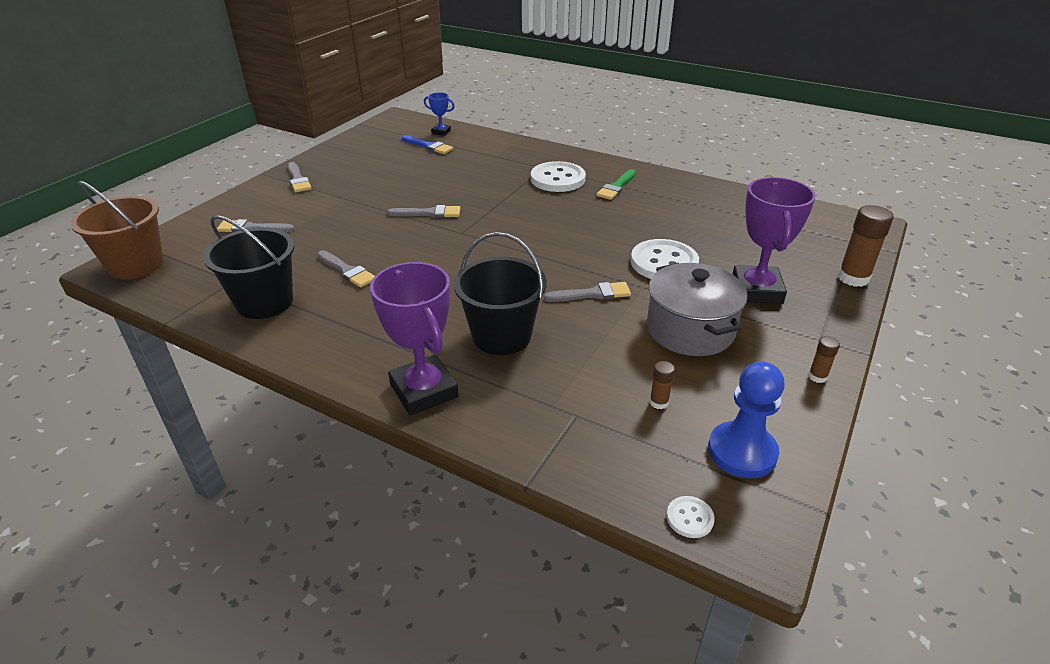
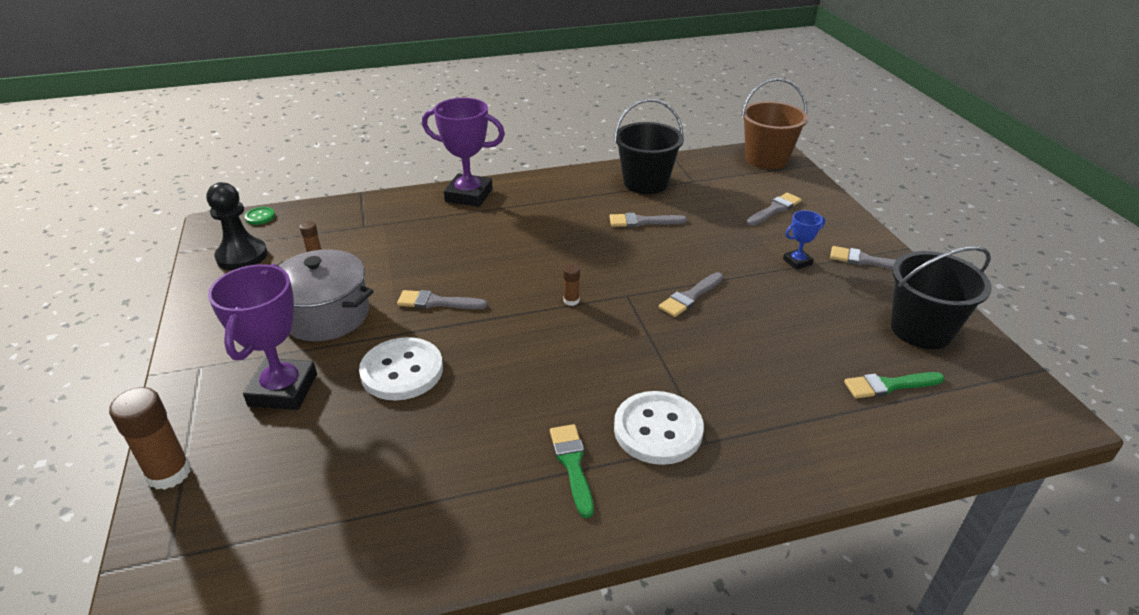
camera: 135 degrees right, 0 degrees up
blue brush [402,135,453,154] -> green brush [844,372,944,399]
blue trophy [424,92,455,136] -> blue trophy moved to [783,210,825,270]
black bucket [453,232,547,355] -> black bucket moved to [891,246,992,349]
grey brush [544,282,631,302] -> grey brush turned 60 degrees clockwise [397,290,487,309]
white button [666,496,715,538] -> green button [244,207,275,225]
blue pawn [708,362,785,478] -> black pawn [207,182,267,270]
purple trophy [733,177,816,304] -> purple trophy turned 45 degrees clockwise [208,264,317,410]
brown glue stick [808,336,840,383] -> brown glue stick moved to [563,264,580,306]

